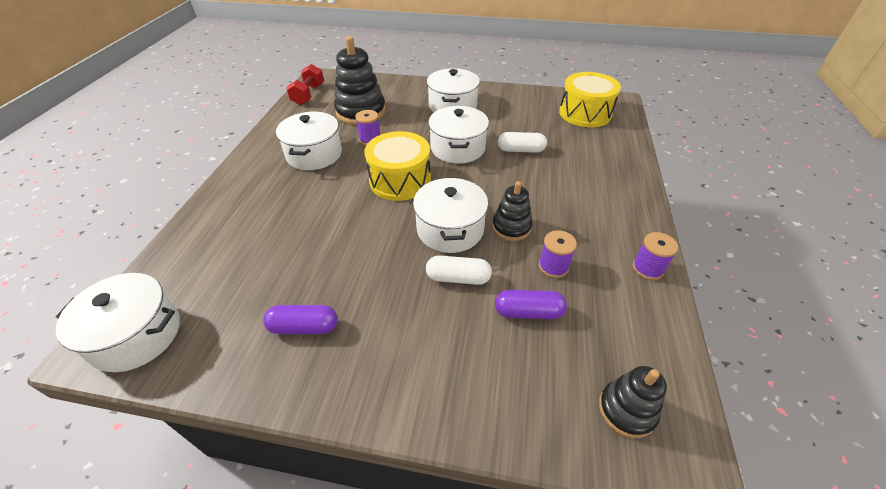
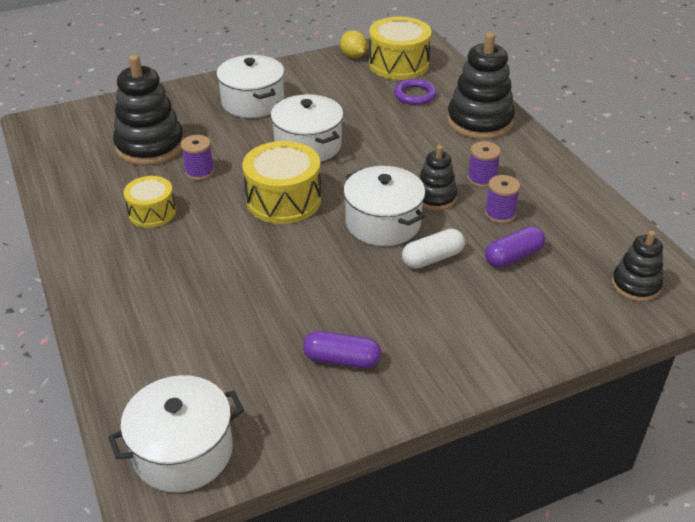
camera: 35 degrees left, 5 degrees down
purple capsule [263,305,338,334] -> purple capsule turned 45 degrees clockwise [303,331,381,369]
white pot [276,112,342,170] -> yellow drum [124,176,176,228]
red dumbbell [286,64,324,105] -> none
white capsule [498,132,547,153] -> none
purple spool [633,232,678,280] -> purple spool moved to [467,141,501,188]
none -> yellow lemon [340,30,367,58]
none -> purple ring [394,79,437,105]
none -> black stacking toy [447,32,515,140]

